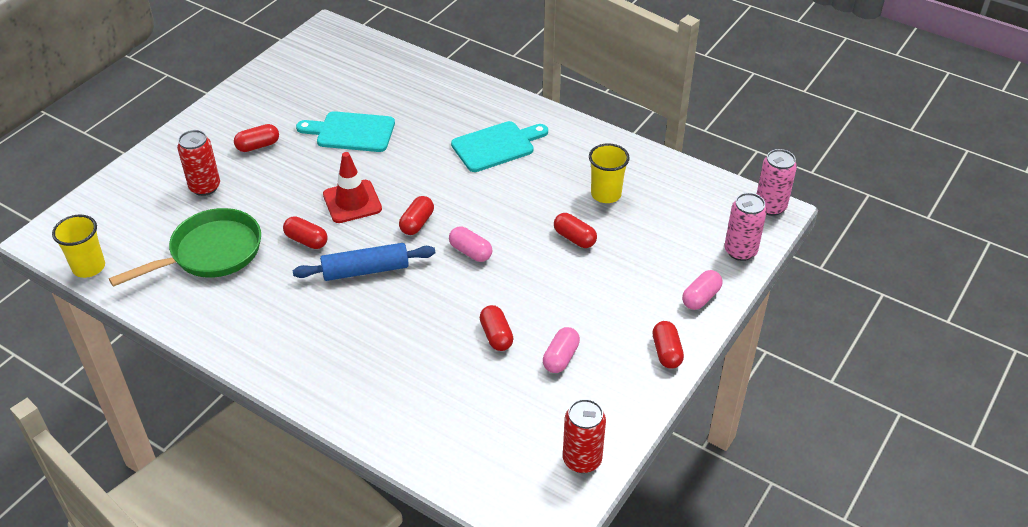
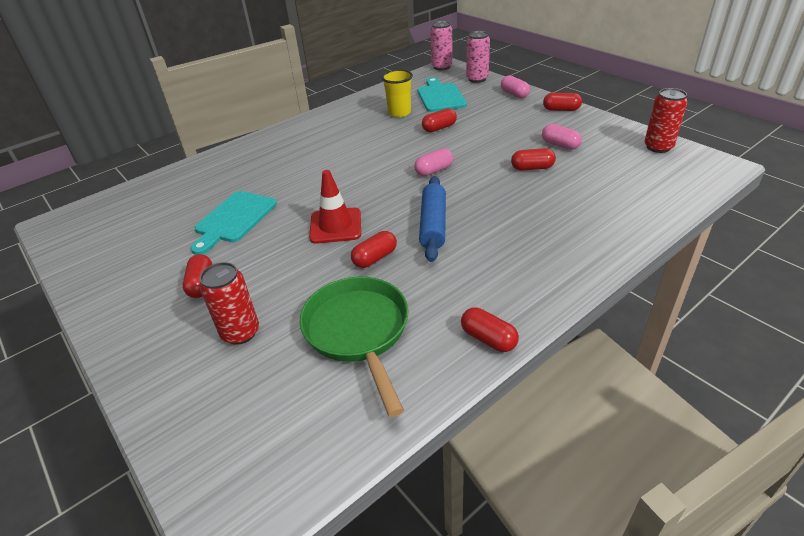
camera: 70 degrees left, 5 degrees down
yellow cup [52,215,105,278] -> none
red capsule [399,196,434,235] -> red capsule moved to [461,307,519,352]
turquoise cutting board [451,121,548,172] -> turquoise cutting board moved to [418,77,467,112]

